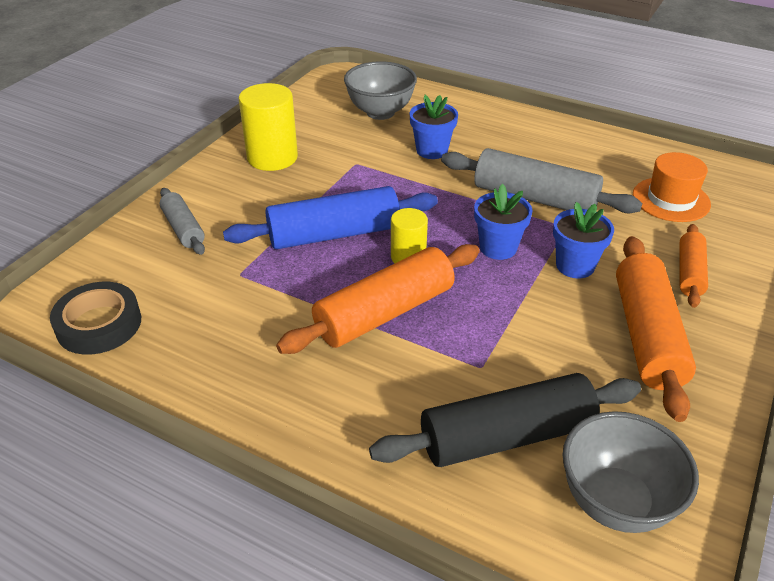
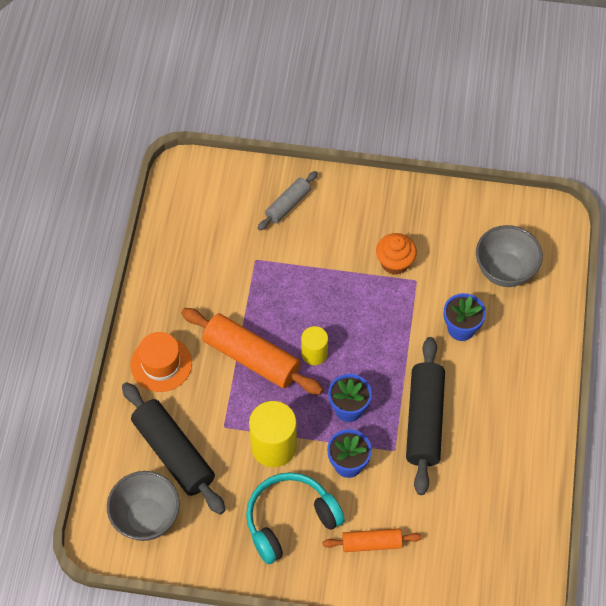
camera: 70 degrees right, 20 degrees up
black tape [50,282,141,355] -> none
blue rolling pin [223,186,438,249] -> none
yellow cylinder [239,83,298,171] -> yellow cylinder moved to [249,401,297,467]
grey rolling pin [441,148,642,213] -> black rolling pin [406,337,445,495]
orange rolling pin [616,236,696,422] -> turquoise headphones [246,472,345,564]
orange hat [633,152,711,222] -> orange hat moved to [130,332,192,392]
none -> orange cupcake [376,233,417,275]

